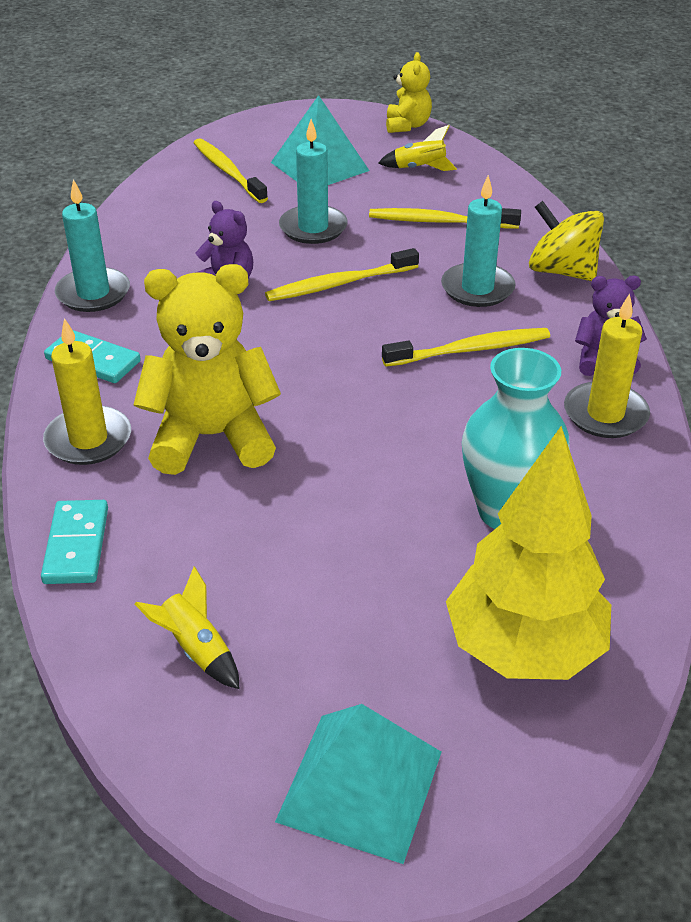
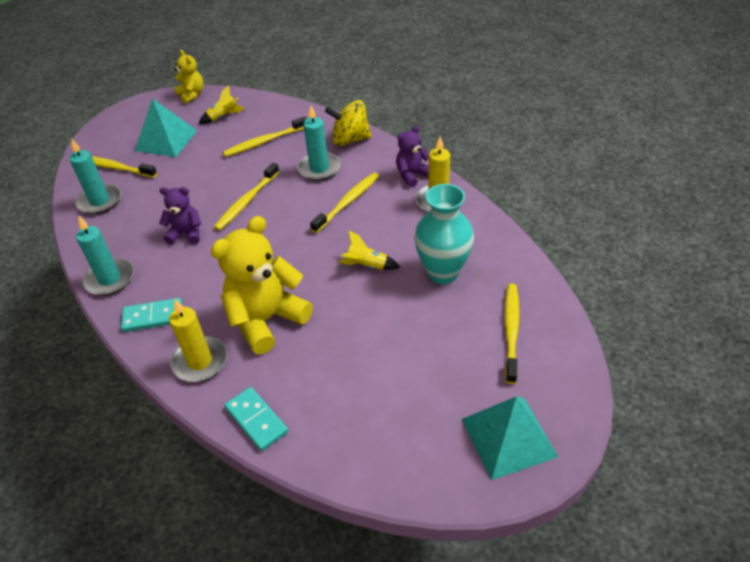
camera: 35 degrees left, 5 degrees up
yellow rocket [135,567,239,689] -> yellow rocket moved to [338,231,401,270]
turquoise candle [279,119,348,244] -> turquoise candle moved to [69,139,121,214]
yellow tree [446,426,611,680] -> yellow toothbrush [504,284,520,384]

